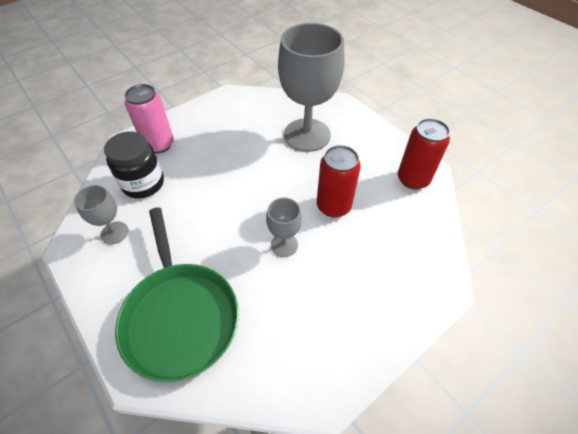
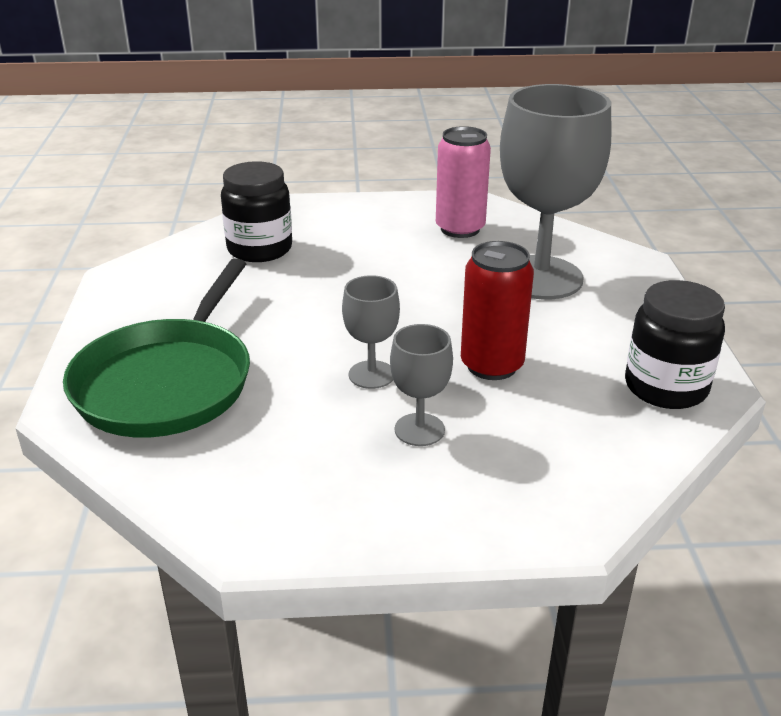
camera: 35 degrees right, 20 degrees down
grey goblet [74,185,128,244] -> grey goblet moved to [390,324,453,446]
pink can [125,84,174,153] -> pink can moved to [436,126,491,238]
red can [398,118,450,190] -> black jar [625,280,725,409]

